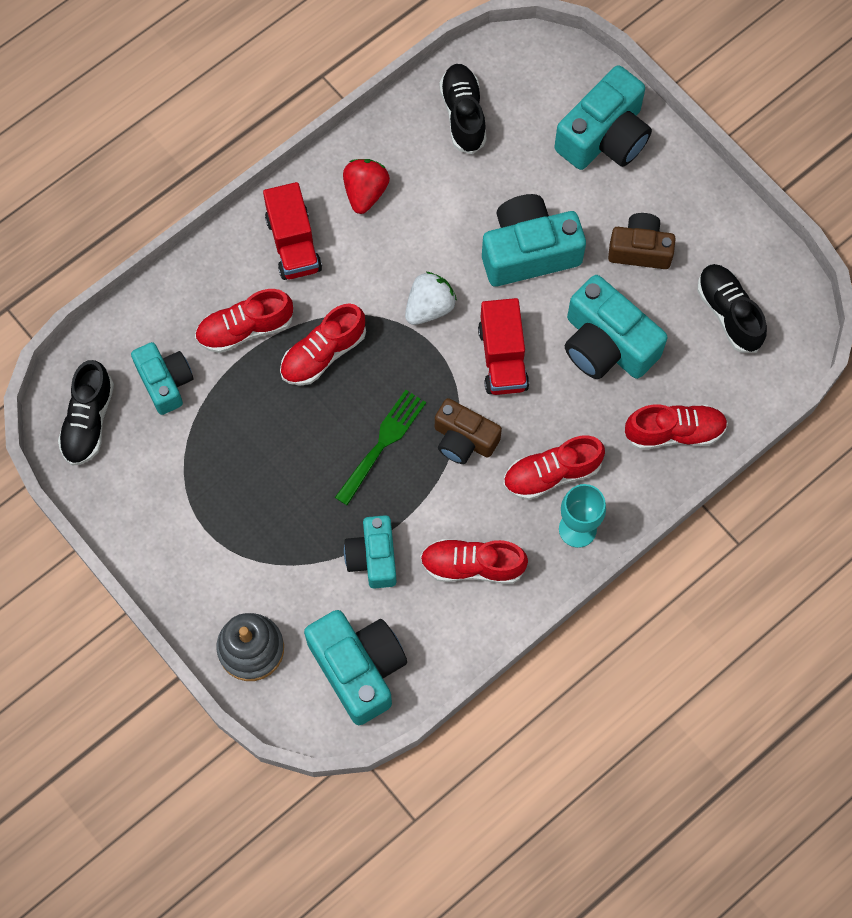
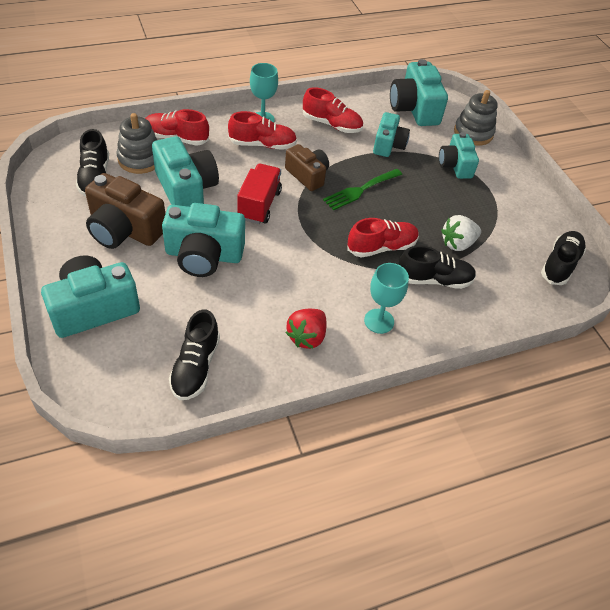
camera: 165 degrees left, 20 degrees down
turquoise camera [131,342,193,415] -> turquoise camera moved to [439,132,479,179]
red shoe [195,289,293,353] -> black shoe [398,246,476,289]
red truck [263,182,322,280] -> turquoise goblet [364,263,409,334]
white strawberry [405,272,457,325] -> white strawberry moved to [441,215,481,251]
brown camera [608,213,676,269] -> brown camera [85,173,165,249], size x1.55
none -> grey stacking toy [117,113,157,174]

